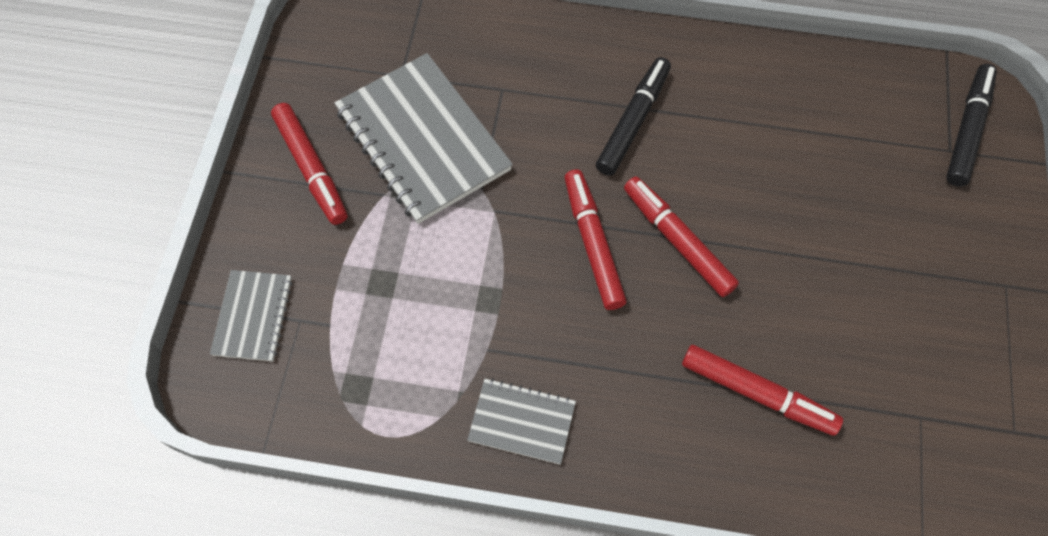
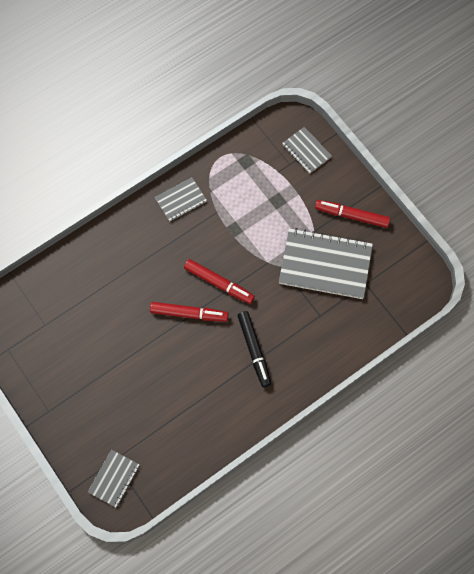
camera: 135 degrees right, 5 degrees up
red marker [682,345,843,436] -> none
black marker [946,64,997,186] -> grey notebook [88,450,140,508]

